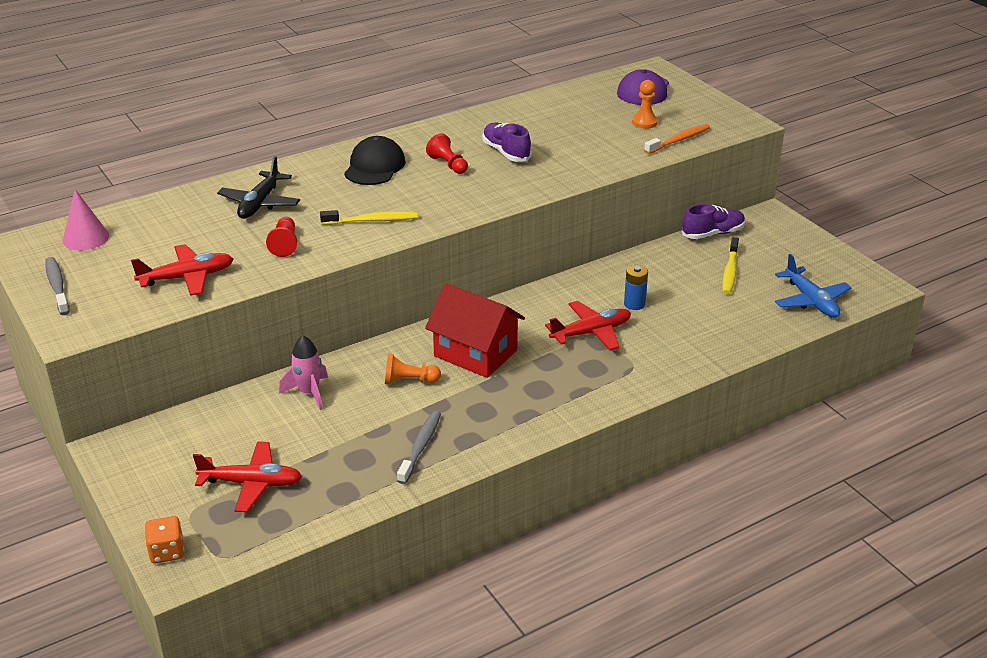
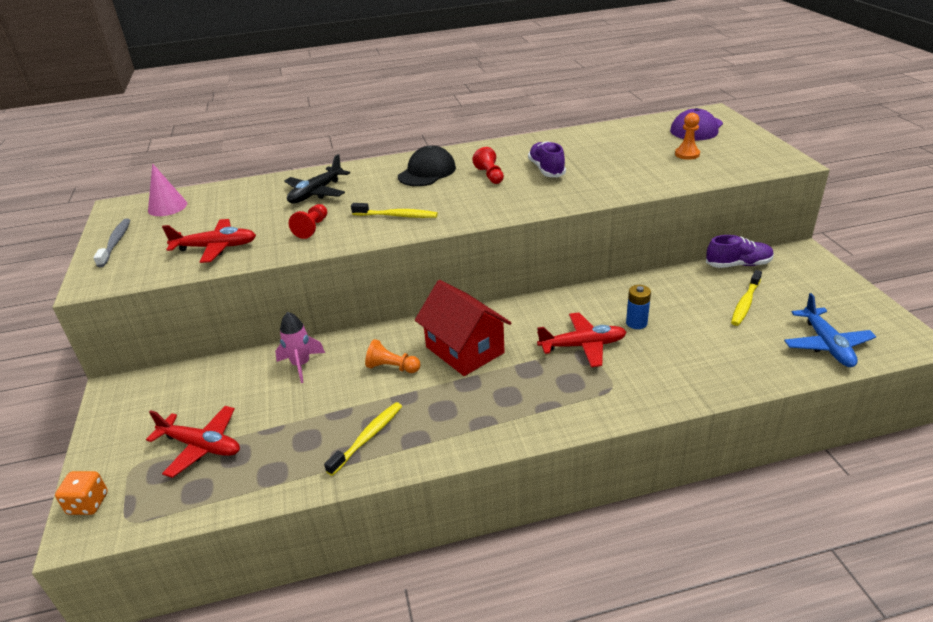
camera: 20 degrees right, 0 degrees up
grey toothbrush [397,411,441,484] -> yellow toothbrush [324,402,402,476]
orange toothbrush [644,124,710,154] -> none

